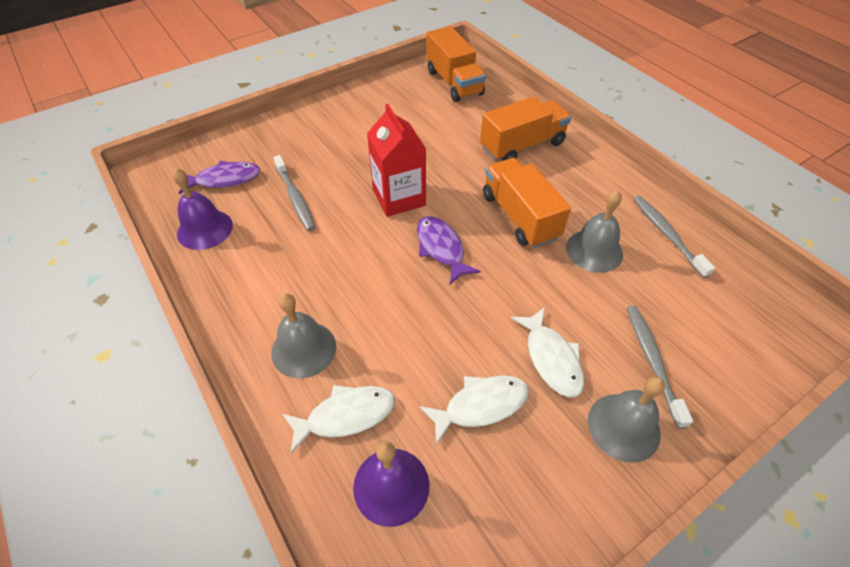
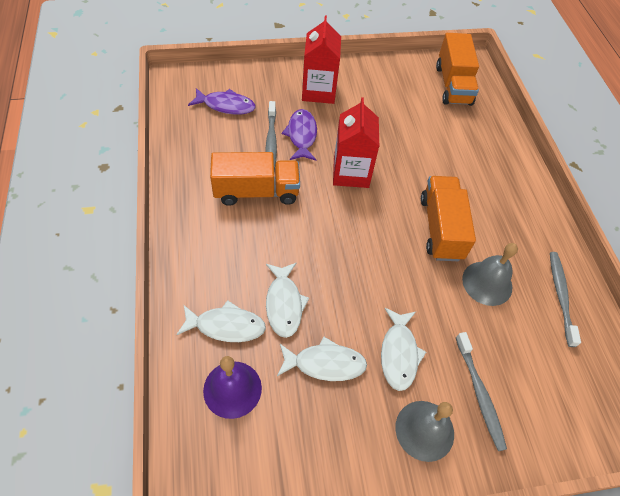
camera: 20 degrees right, 5 degrees up
purple bell [172,168,233,250] -> none
grey bell [271,293,336,379] -> none
purple fish [417,216,481,284] -> purple fish moved to [282,109,317,161]
orange truck [480,96,571,161] -> orange truck moved to [210,152,300,206]
grey toothbrush [627,306,693,429] -> grey toothbrush turned 150 degrees clockwise [456,332,507,451]
none -> white fish [266,262,309,338]
none -> red carton [302,16,341,104]

